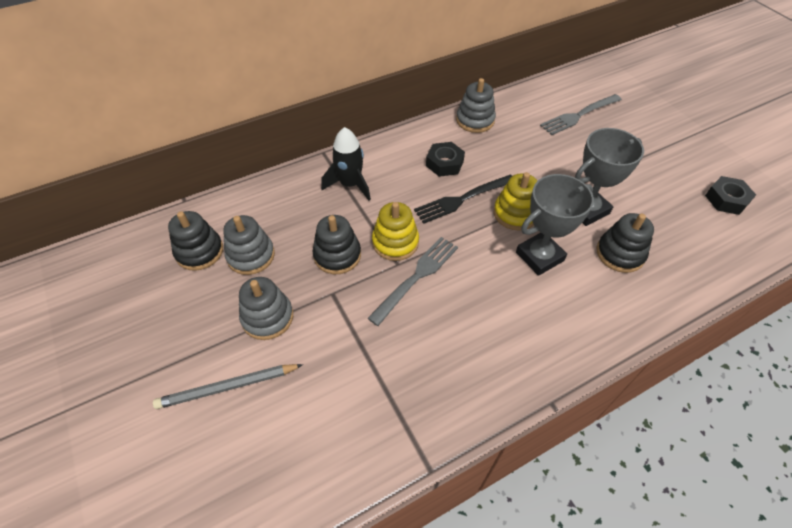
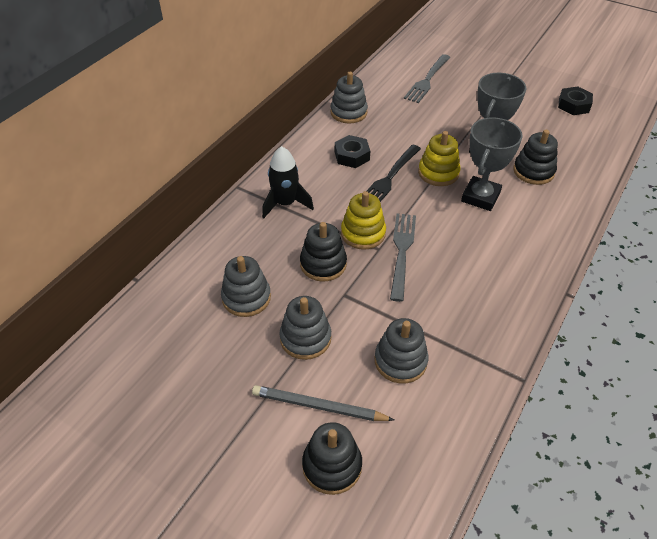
camera: 30 degrees left, 5 degrees down
grey pencil [153,364,303,409] -> grey pencil turned 60 degrees clockwise [252,385,394,421]
black stacking toy [168,211,223,271] -> black stacking toy moved to [302,422,362,495]
none -> grey stacking toy [375,318,429,384]

